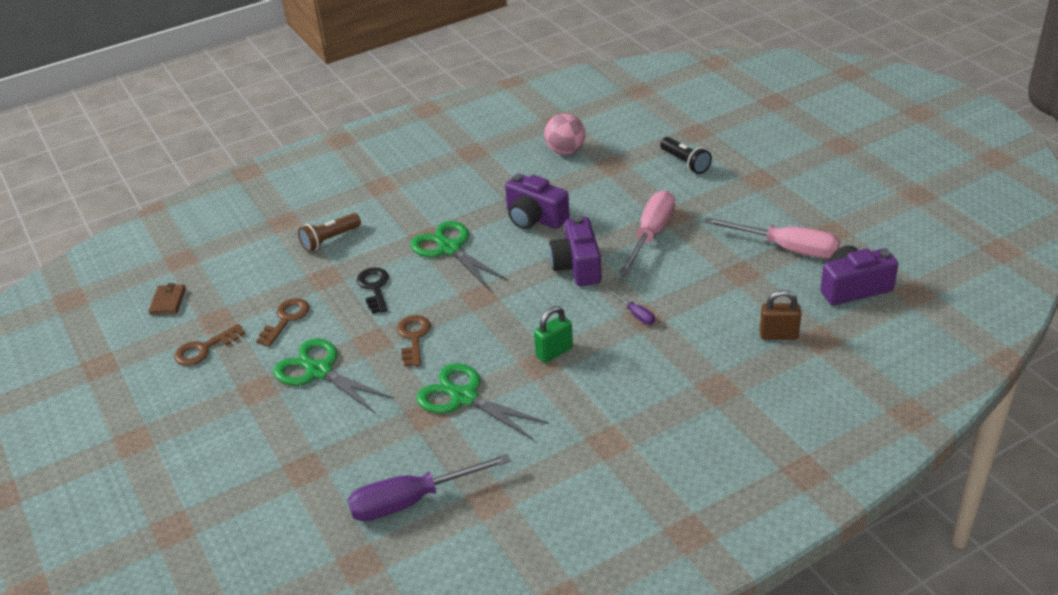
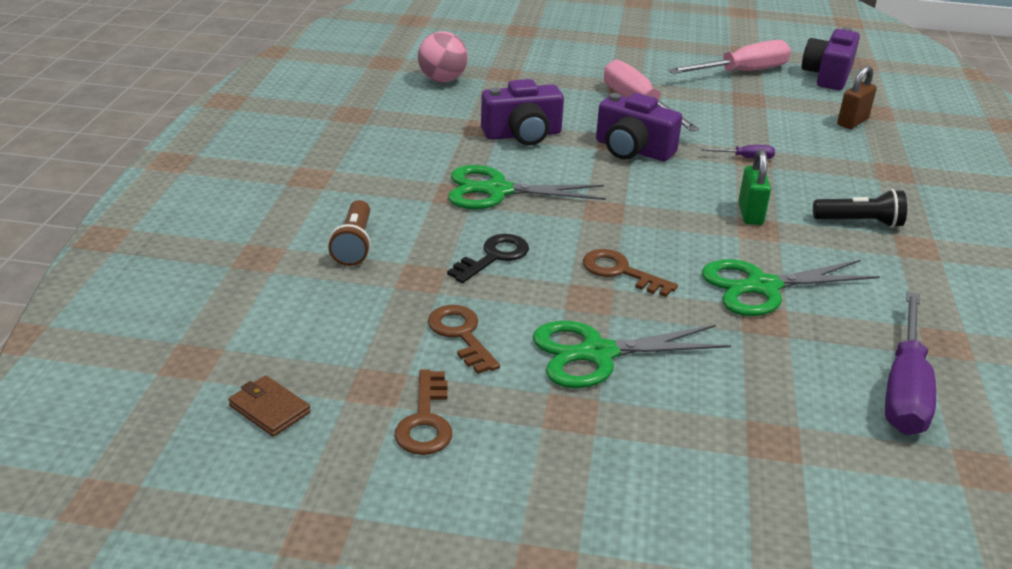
camera: 55 degrees left, 5 degrees down
black key [357,268,389,314] -> black key turned 105 degrees clockwise [447,234,529,283]
black flashlight [660,137,712,174] -> black flashlight moved to [813,189,907,228]

